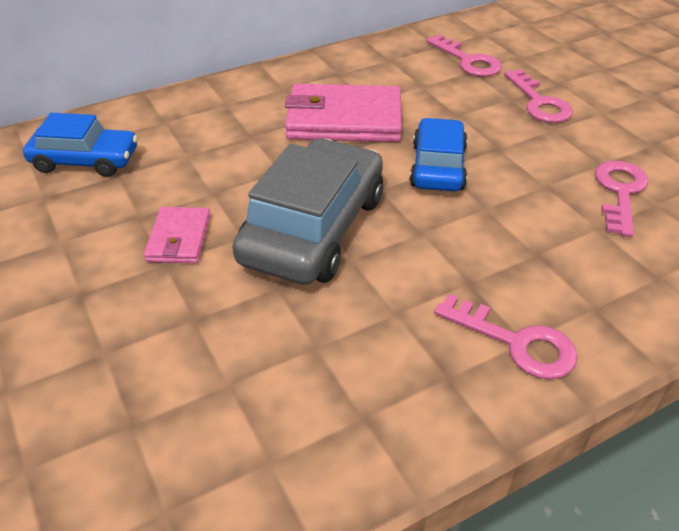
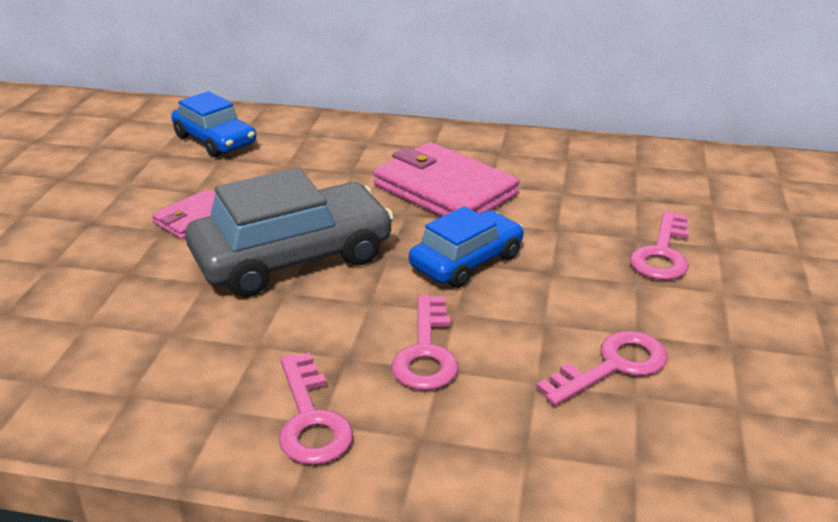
camera: 40 degrees right, 10 degrees down
pink key [426,35,502,77] -> pink key moved to [391,295,459,390]

